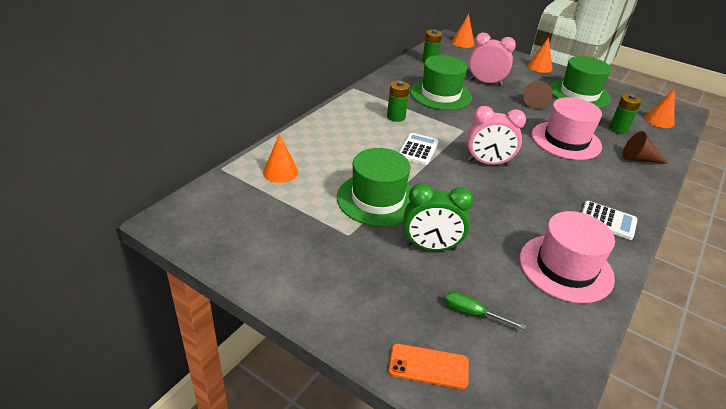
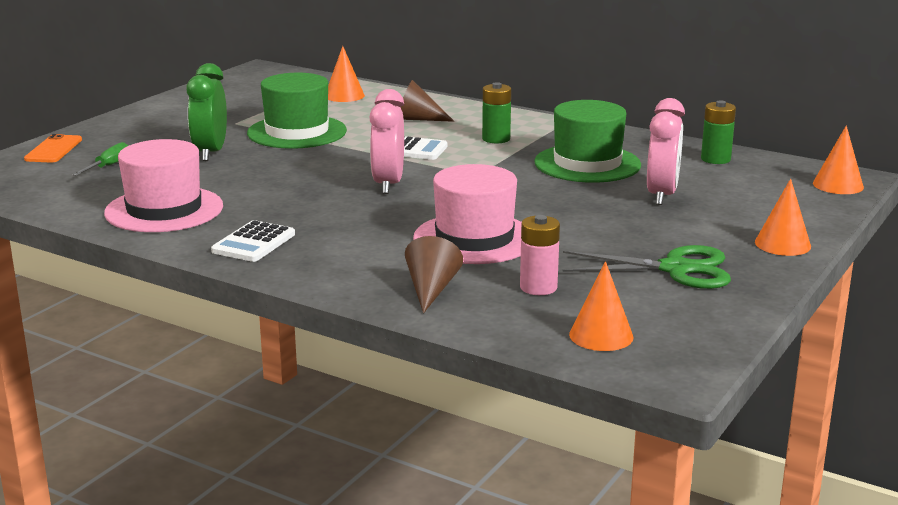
camera: 90 degrees right, 15 degrees down
brown cone [523,81,553,109] -> brown cone moved to [401,80,454,122]
green hat [550,56,611,108] -> green scissors [562,245,731,289]
green battery [609,94,642,134] -> pink battery [520,215,560,295]

